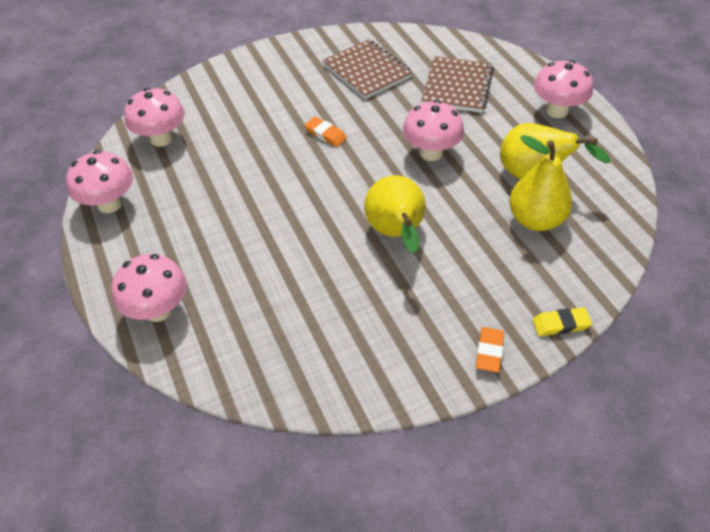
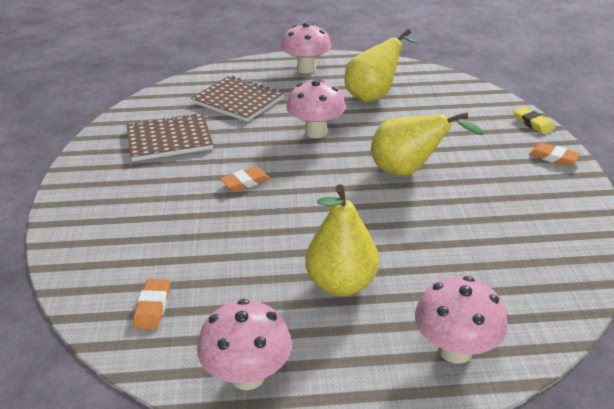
camera: 70 degrees left, 15 degrees down
pink mushroom [124,88,185,147] -> orange eraser [133,279,170,329]
yellow pear [509,135,572,231] -> yellow pear moved to [305,184,379,296]
yellow eraser [533,307,592,336] -> yellow eraser turned 45 degrees counterclockwise [513,107,555,134]

